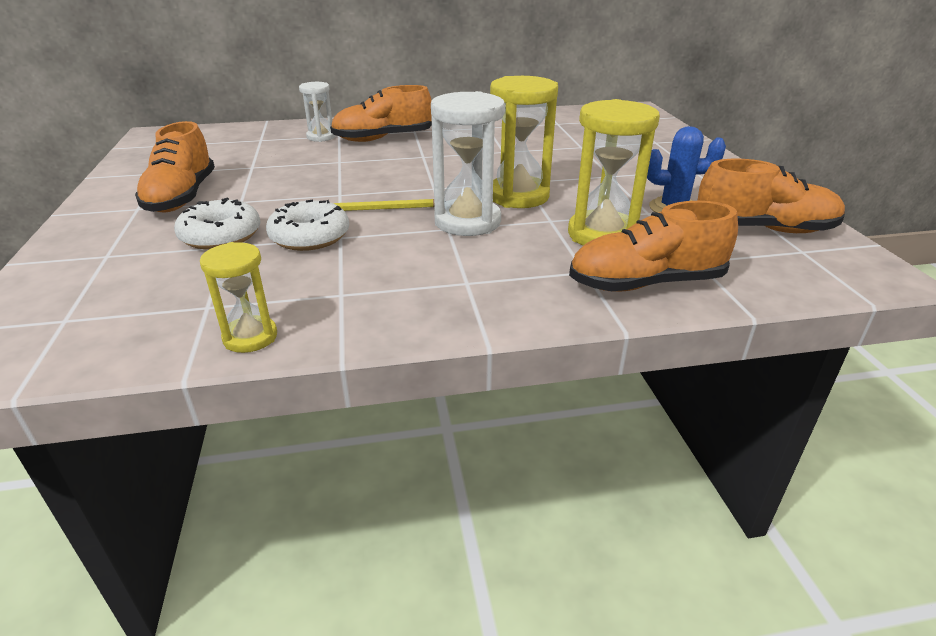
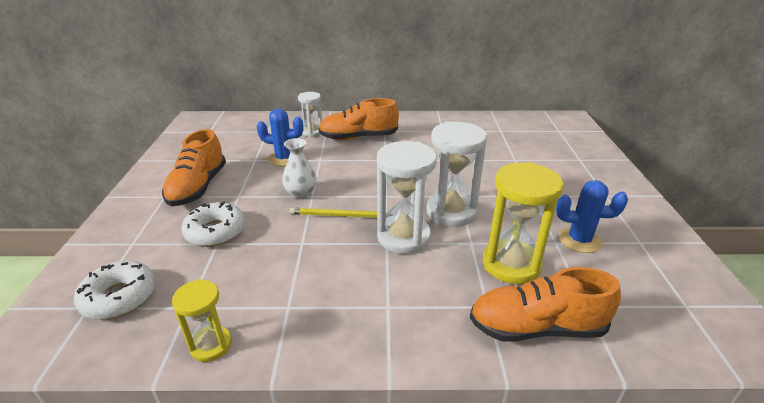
camera: 10 degrees right, 0 degrees up
white donut [266,200,349,251] -> white donut moved to [74,261,156,320]
yellow hourglass [490,76,558,208] -> white hourglass [426,121,487,227]
orange shoe [697,159,845,233] -> none
none -> blue cactus [257,109,304,166]
none -> white vase [282,138,317,199]

